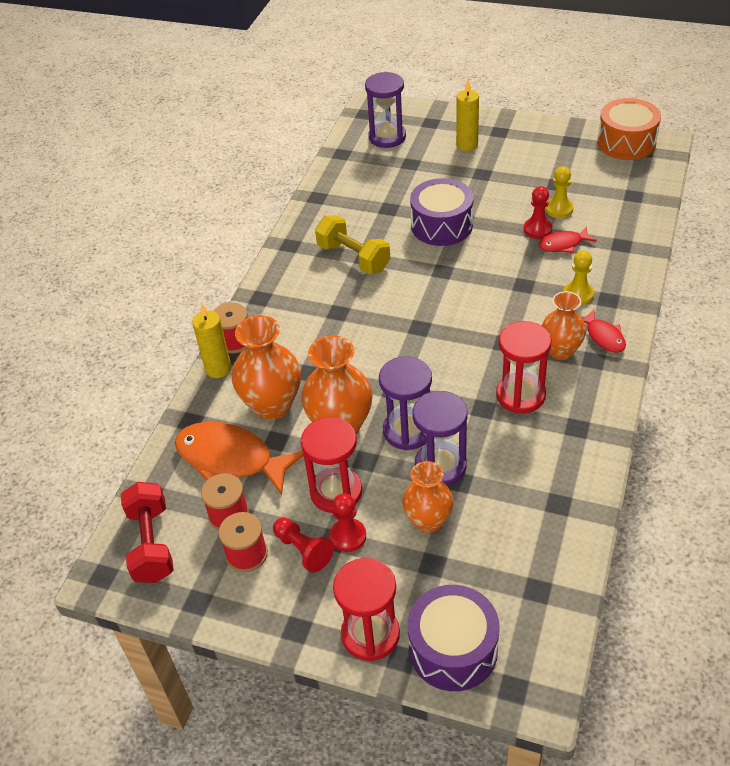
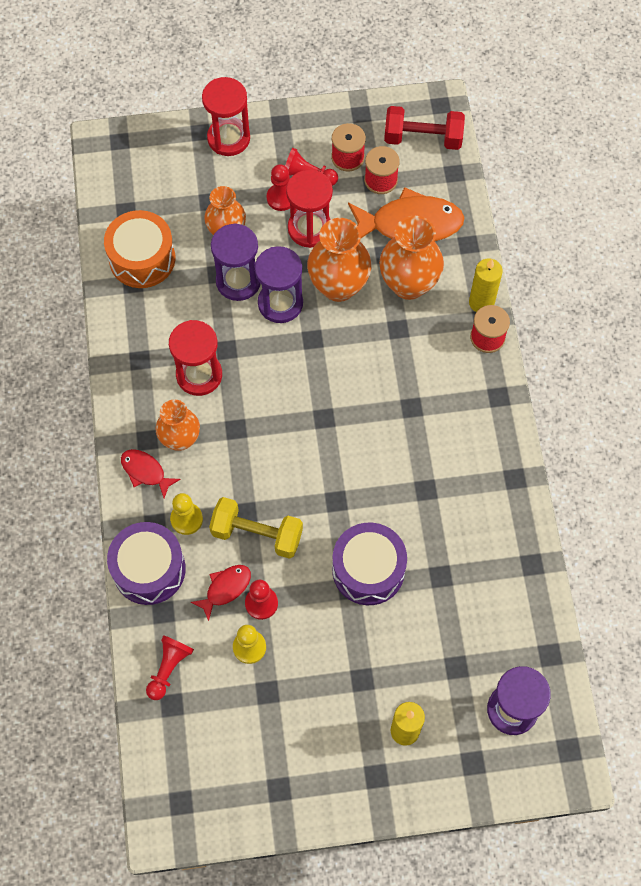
camera: 150 degrees right, 20 degrees up
red dumbbell [121,482,174,583] -> red dumbbell turned 45 degrees counterclockwise [384,106,465,150]
yellow dumbbell [315,215,390,274] -> yellow dumbbell moved to [209,497,303,559]
purple drum [408,585,500,691] -> purple drum moved to [107,522,186,605]
orange drum [597,98,661,160] -> orange drum moved to [104,210,175,288]
none -> red pawn [146,635,194,700]

